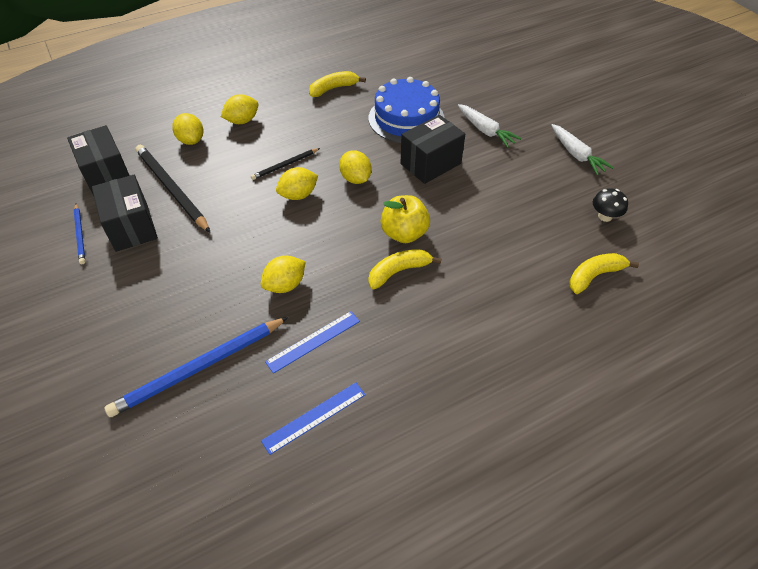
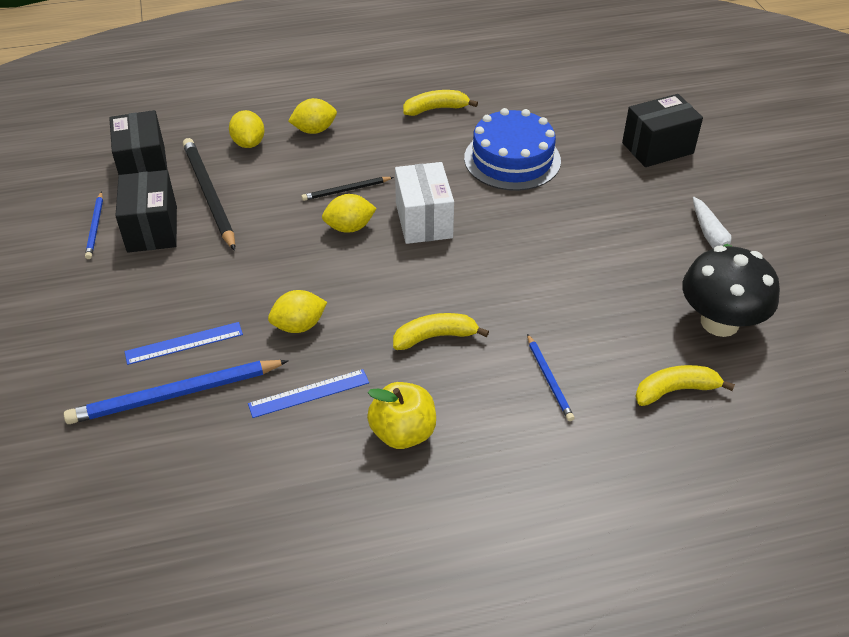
camera: 15 degrees right, 5 degrees down
blue ruler [261,382,365,455] -> blue ruler moved to [125,322,243,365]
yellow lemon [339,150,372,184] -> white box [395,162,454,244]
yellow apple [381,195,430,243] -> yellow apple moved to [367,382,436,449]
black box [400,115,465,184] -> black box moved to [622,94,703,167]
white carrot [458,104,521,148] -> none
black mushroom [593,188,628,222] -> black mushroom [682,246,780,337], size x2.10
none -> blue pencil [527,334,574,421]

